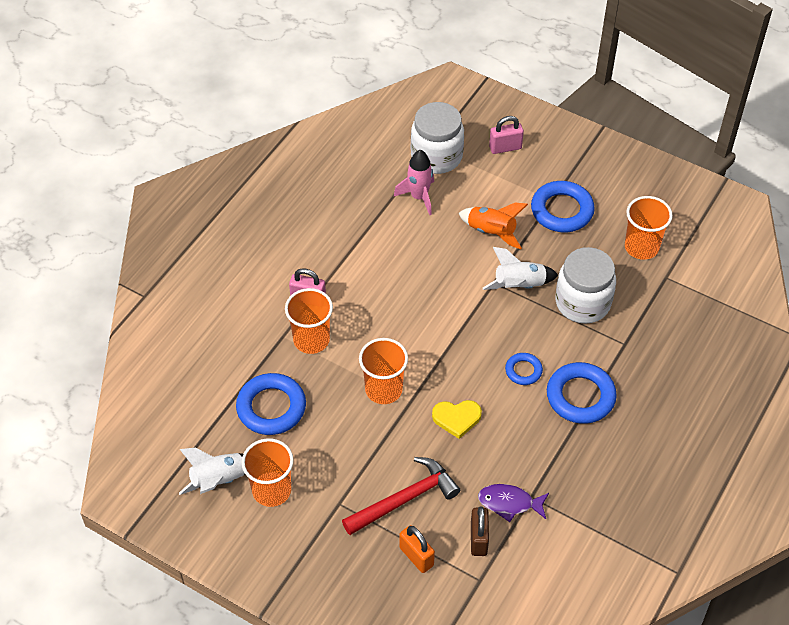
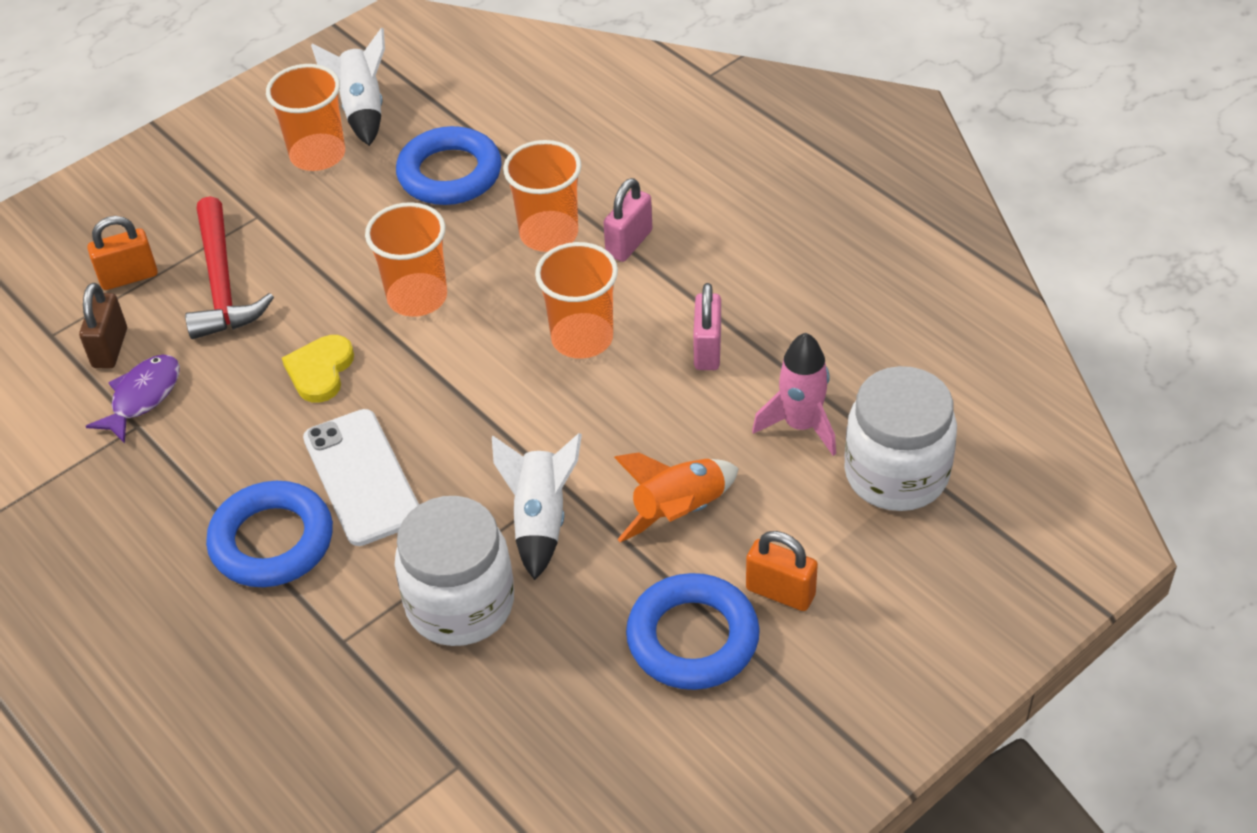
camera: 110 degrees right, 5 degrees down
brown padlock [471,506,489,556] -> brown padlock turned 75 degrees clockwise [79,283,127,369]
pink padlock [489,116,524,154] -> pink padlock moved to [693,283,721,370]
blue ring [505,353,543,385] -> white phone [303,409,419,546]
orange cup [625,196,673,260] -> orange cup moved to [535,242,618,359]
none -> orange padlock [746,531,818,611]

